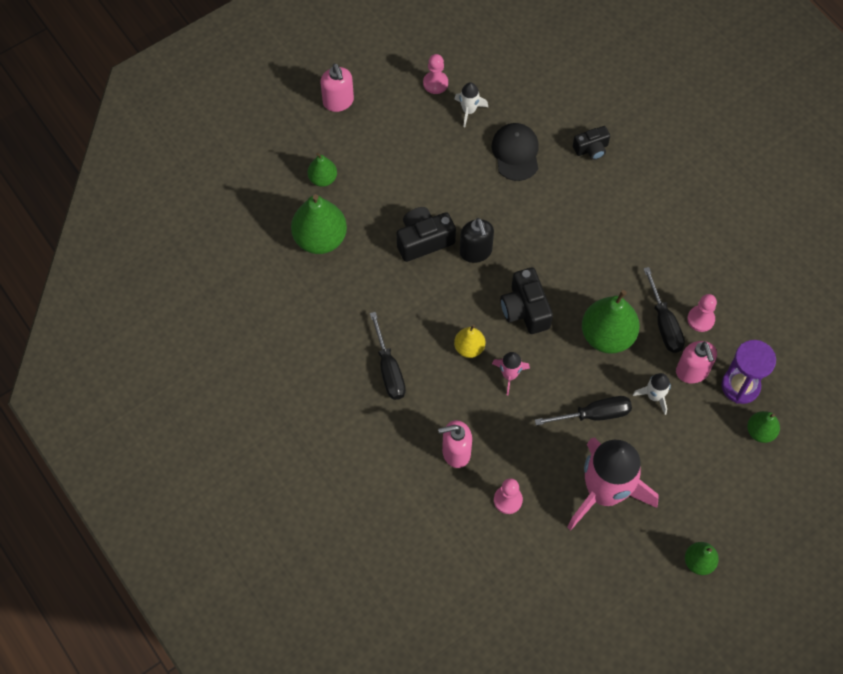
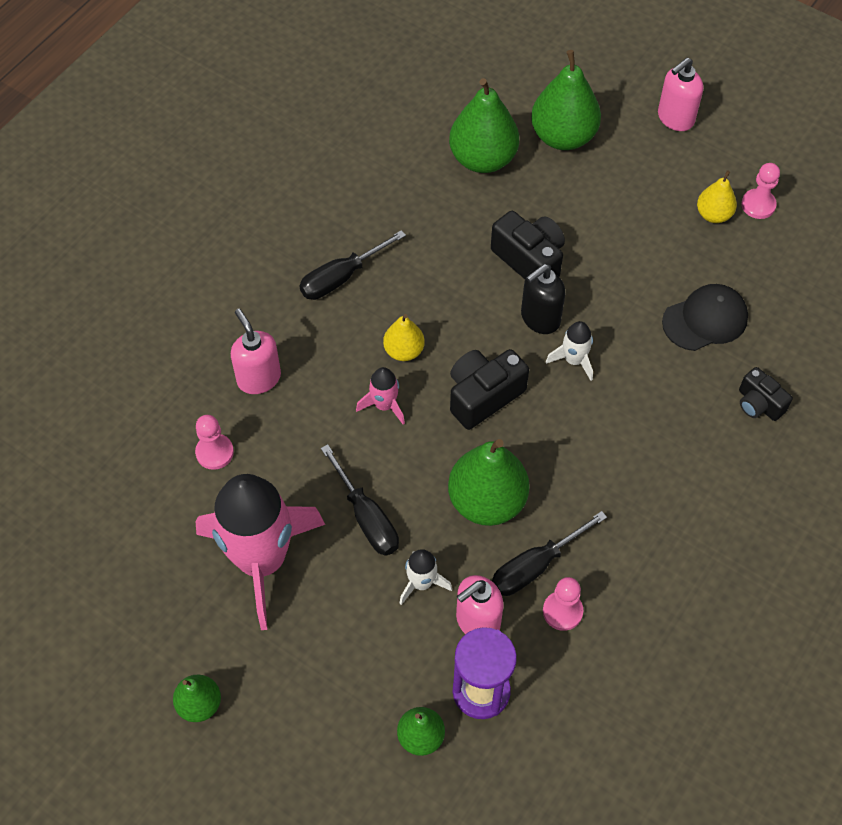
camera: 70 degrees right, 5 degrees down
green pear [308,153,337,187] -> green pear [531,50,601,150], size x1.83
white rocket [454,82,488,127] -> white rocket moved to [546,321,593,381]
none -> yellow pear [697,171,737,223]

